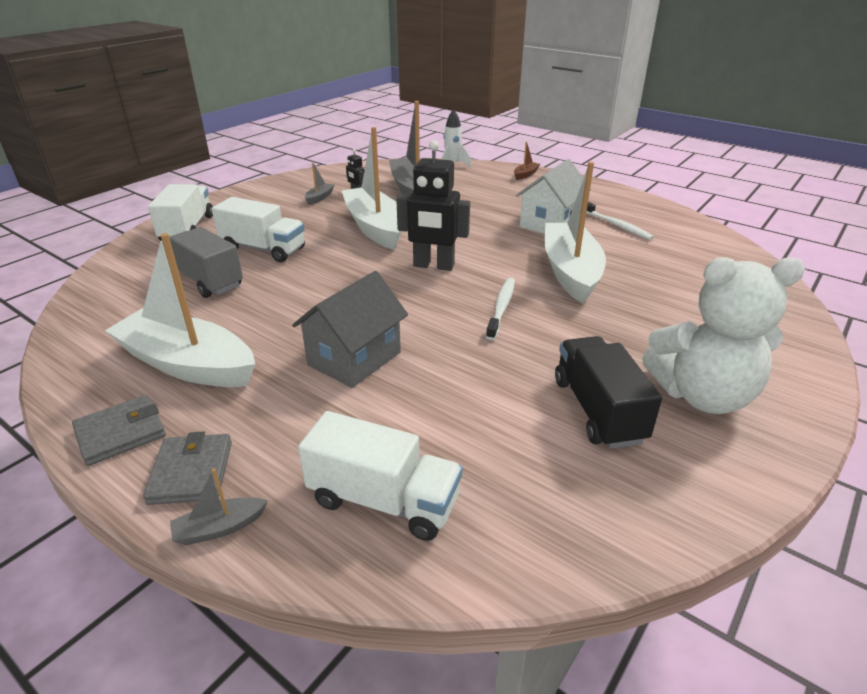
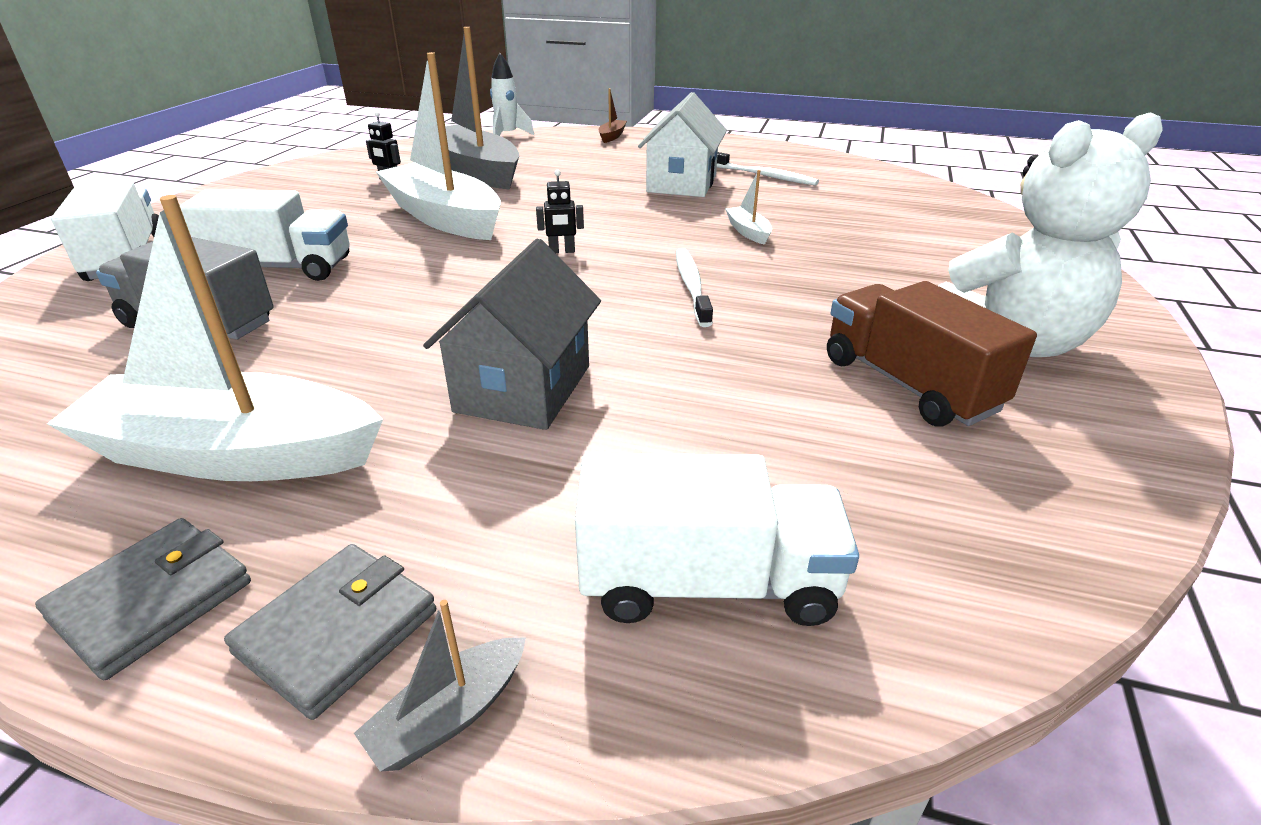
camera: 20 degrees left, 0 degrees up
grey wallet [143,432,232,505] -> grey wallet turned 60 degrees clockwise [224,544,436,720]
grey boat [305,163,334,205] -> none
black robot [396,140,470,271] -> black robot [536,170,584,253], size x0.44
white boat [545,162,606,303] -> white boat [725,170,772,245], size x0.40
black truck [555,336,662,449] -> brown truck [827,281,1037,427]

